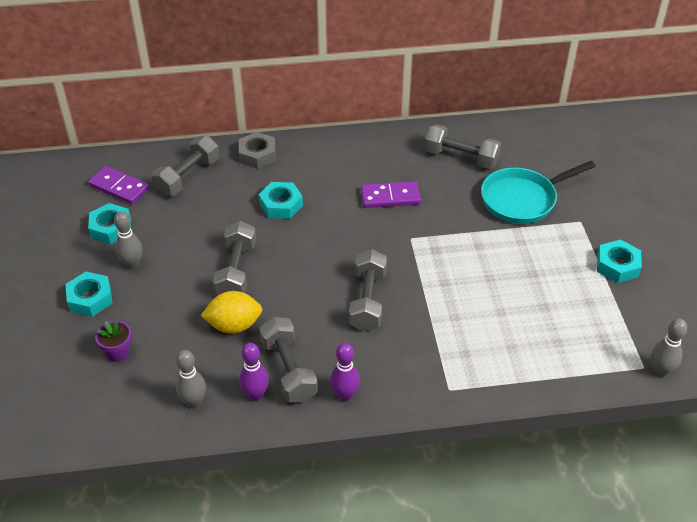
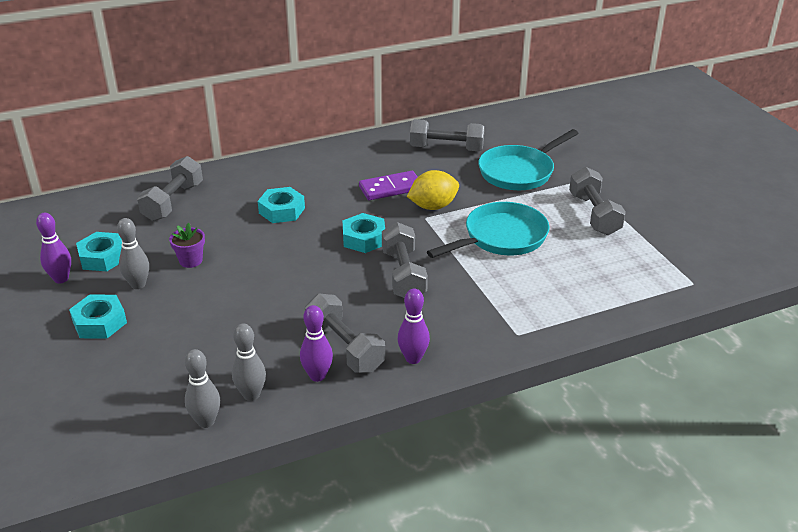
camera: 15 degrees left, 10 degrees down
purple domino [88,166,150,204] -> none
purple flower pot [95,321,131,362] -> purple flower pot moved to [169,223,205,268]
yellow lemon [201,291,262,334] -> yellow lemon moved to [407,170,459,210]
grey dumbbell [213,221,256,295] -> grey dumbbell moved to [569,167,626,235]
grey nut [239,132,276,169] -> none
turquoise nut [597,239,642,283] -> turquoise nut moved to [342,213,385,253]
grey bowling pin [651,319,687,377] -> grey bowling pin moved to [185,349,220,428]
none -> purple bowling pin [36,213,71,283]
none -> turquoise pan [427,202,549,258]

